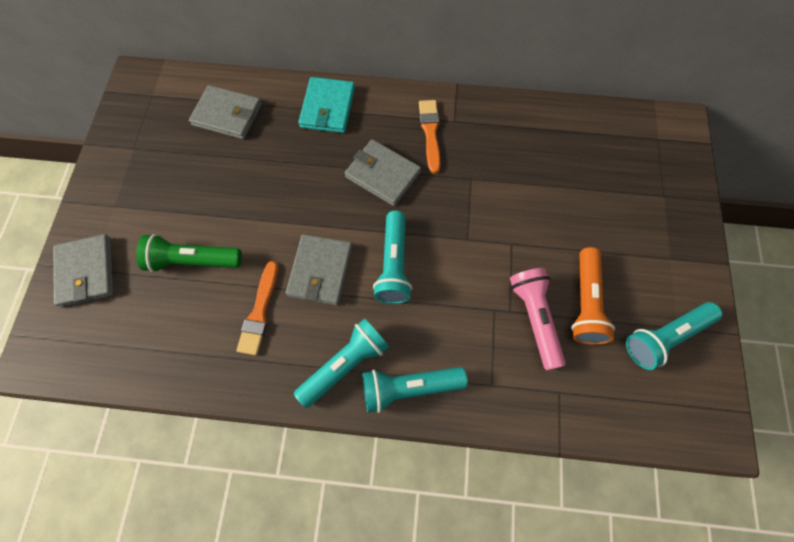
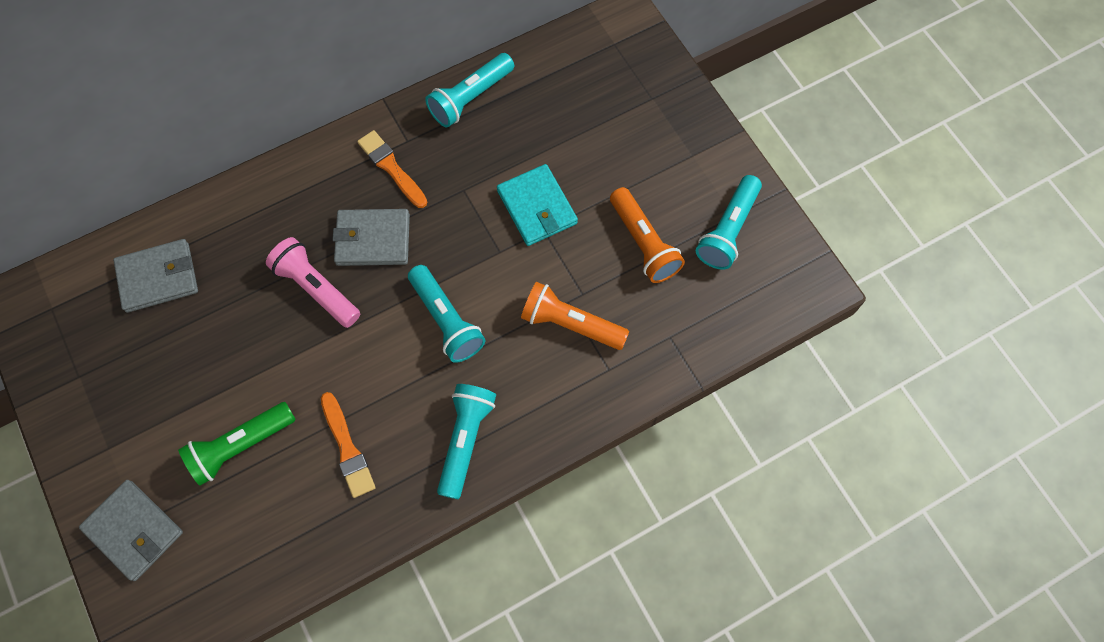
camera: 35 degrees left, 0 degrees up
grey wallet [286,234,352,305] -> none
turquoise wallet [299,77,355,133] -> turquoise wallet moved to [497,164,578,246]
turquoise flashlight [363,367,468,413] -> turquoise flashlight moved to [425,53,514,127]
pink flashlight [510,268,566,370] -> pink flashlight moved to [266,237,360,328]
none -> orange flashlight [521,282,629,350]

